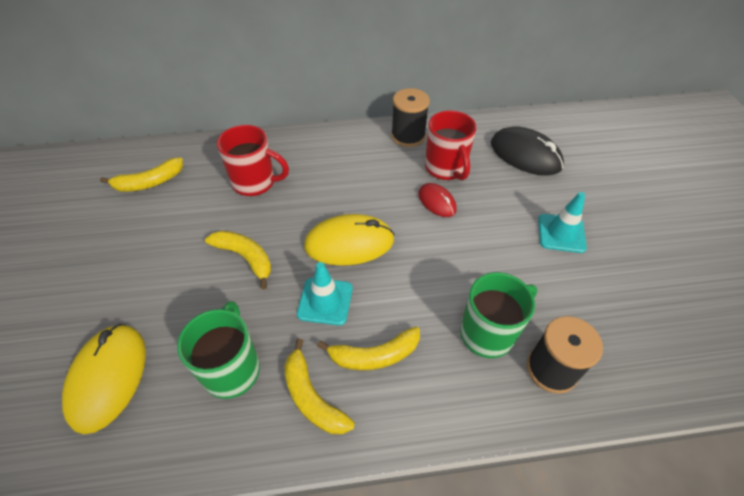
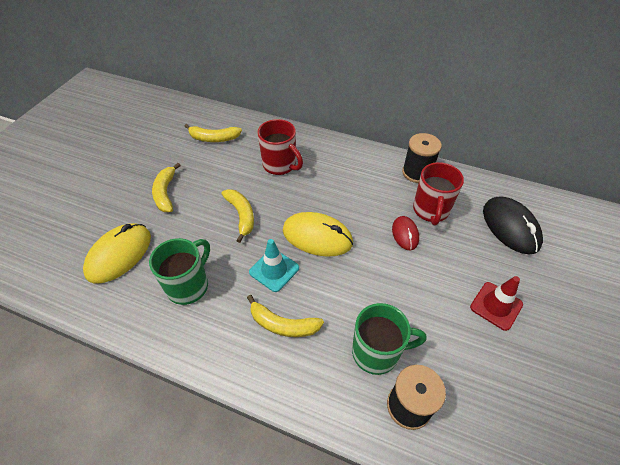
camera: 30 degrees right, 0 degrees up
yellow banana [284,339,355,434] -> yellow banana moved to [152,163,181,212]
turquoise traffic cone [538,192,587,253] -> red traffic cone [470,276,523,331]

